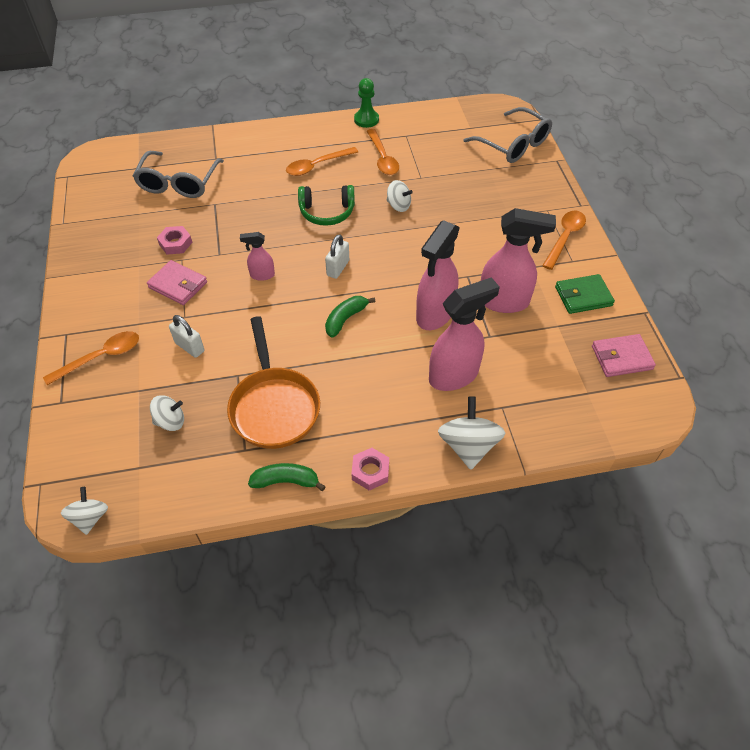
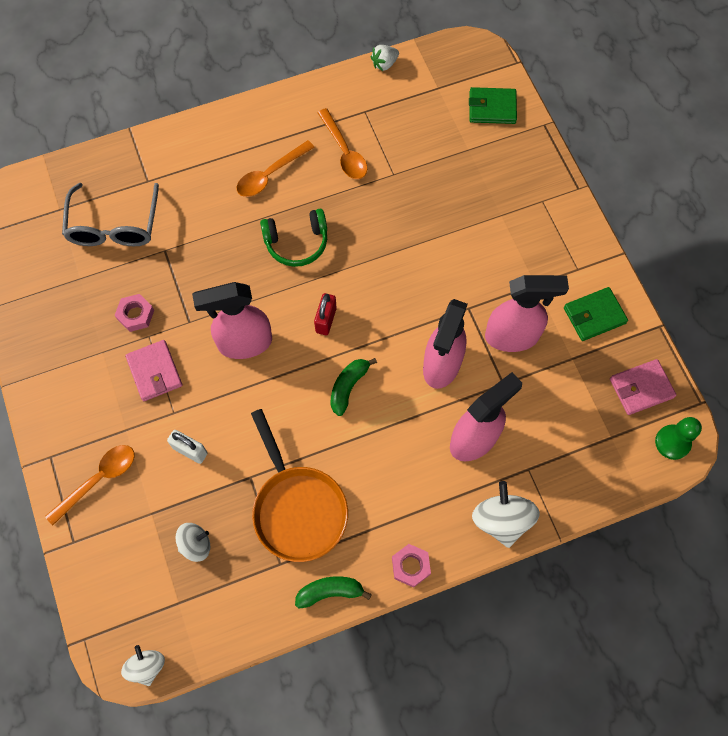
camera: 10 degrees left, 15 degrees up
pink wallet [147,260,207,305] -> pink wallet turned 45 degrees clockwise [125,340,182,401]
pink spray bottle [240,232,275,281] -> pink spray bottle [192,282,272,359], size x1.99
white padlock [325,234,349,279] -> red padlock [314,293,336,335]
green pawn [354,78,379,128] -> green pawn moved to [655,417,702,460]
white spinning top [387,180,413,212] -> none
grey glasses [464,107,552,163] -> green wallet [469,87,517,124]
orange spoon [542,211,586,270] -> none
none -> white strawberry [371,45,399,71]

